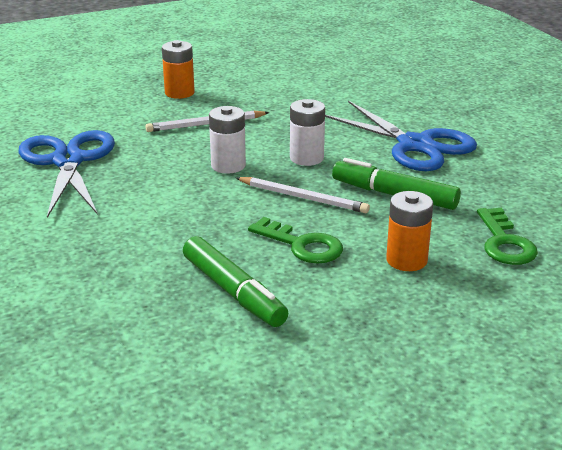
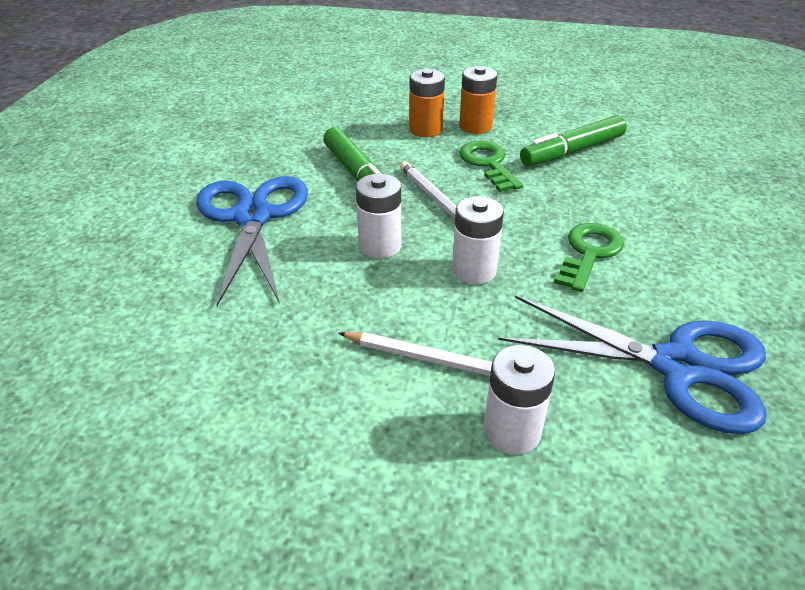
camera: 145 degrees left, 10 degrees up
blue scissors [19,130,115,218] -> blue scissors turned 90 degrees counterclockwise [498,295,766,434]
orange battery [162,40,195,99] -> orange battery moved to [459,66,497,134]
green marker [183,236,288,327] -> green marker turned 120 degrees counterclockwise [520,115,627,166]
green key [477,208,538,265] -> green key moved to [554,223,624,292]
none -> white battery [484,345,555,455]

